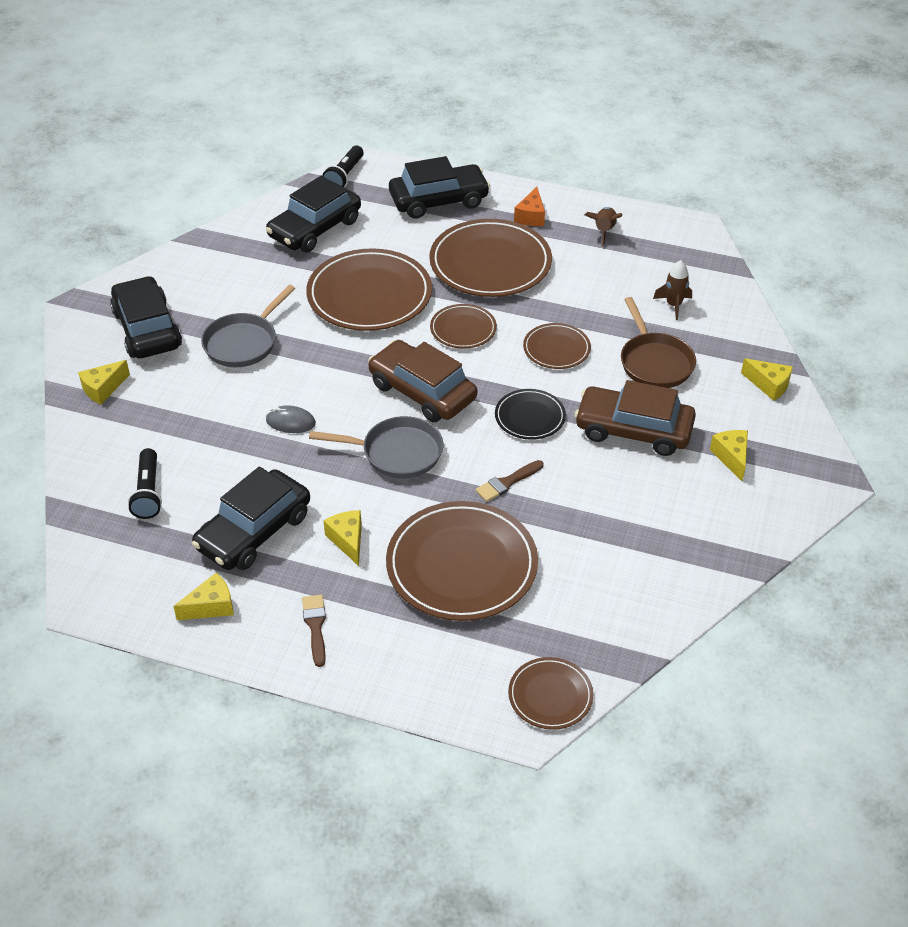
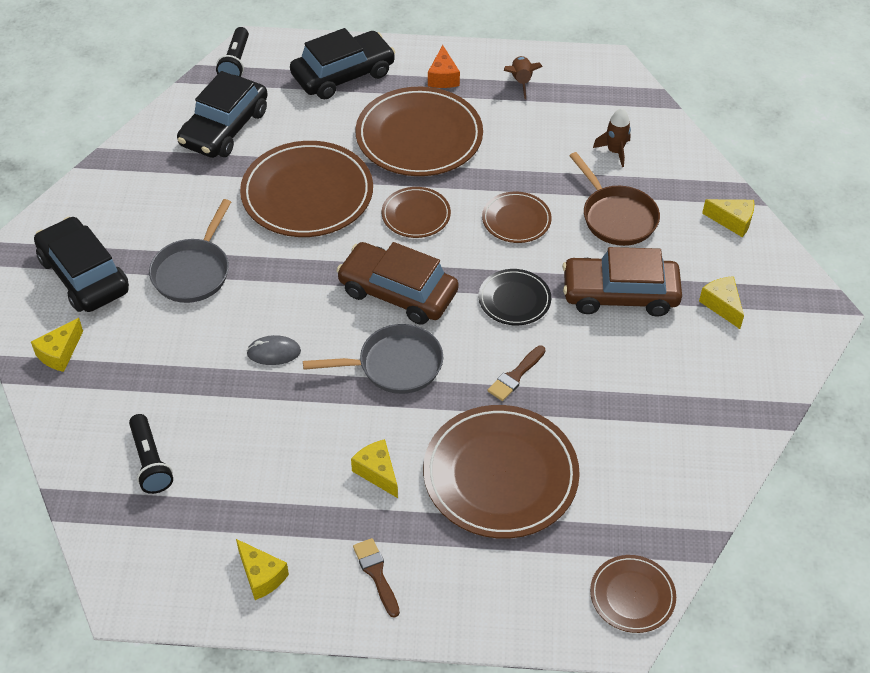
camera: 15 degrees left, 5 degrees up
yellow cheese [173,573,234,620] -> yellow cheese turned 90 degrees clockwise [236,539,289,600]
black car [192,466,310,570] -> none

